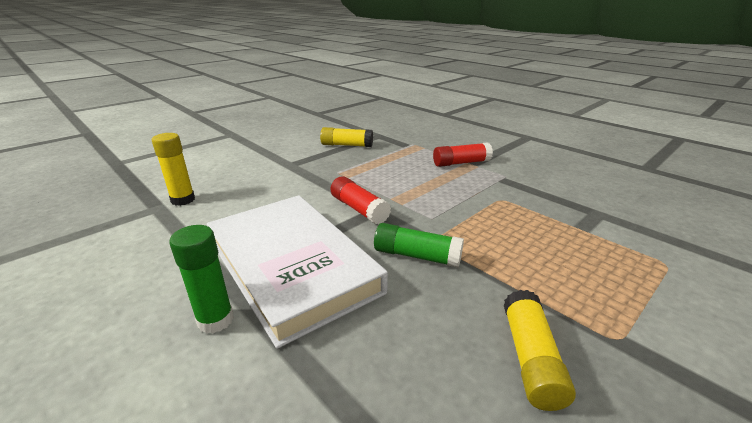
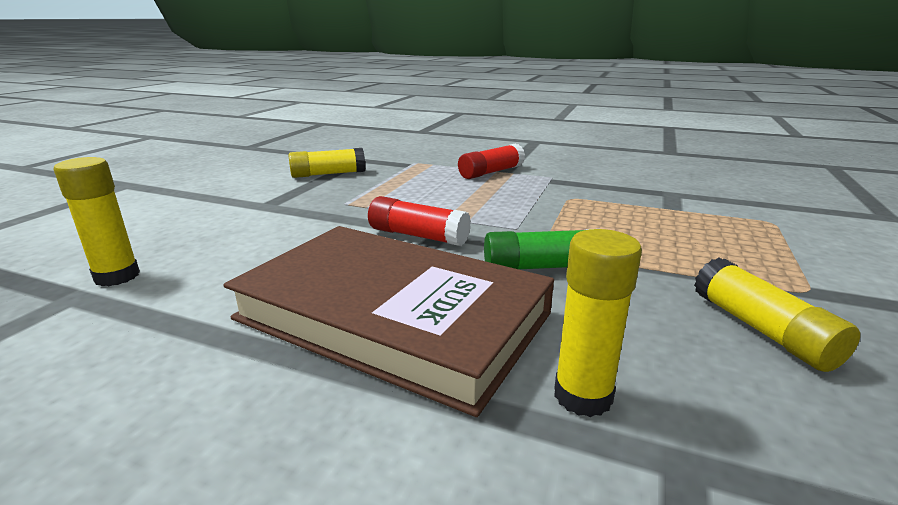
camera: 25 degrees left, 5 degrees down
green glue stick [169,225,234,334] -> none
white book [207,195,388,349] -> brown book [223,226,554,417]
none -> yellow glue stick [554,229,642,417]

